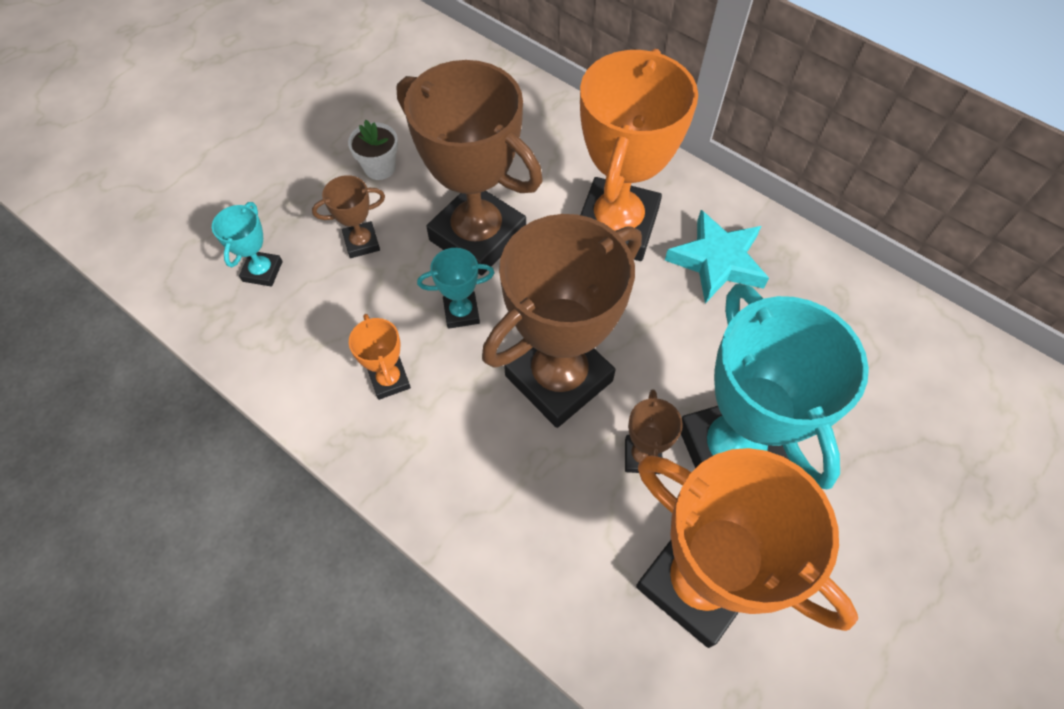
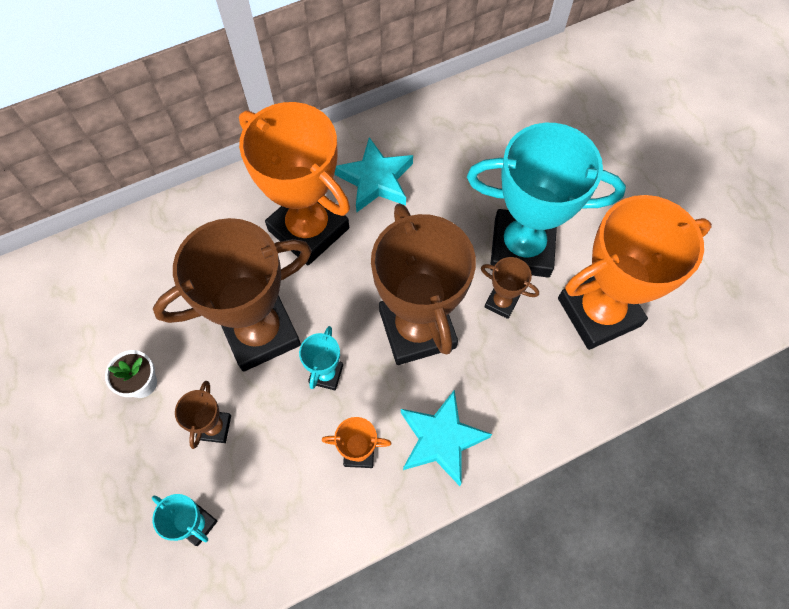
camera: 65 degrees left, 5 degrees up
none -> turquoise star [401,390,492,486]

